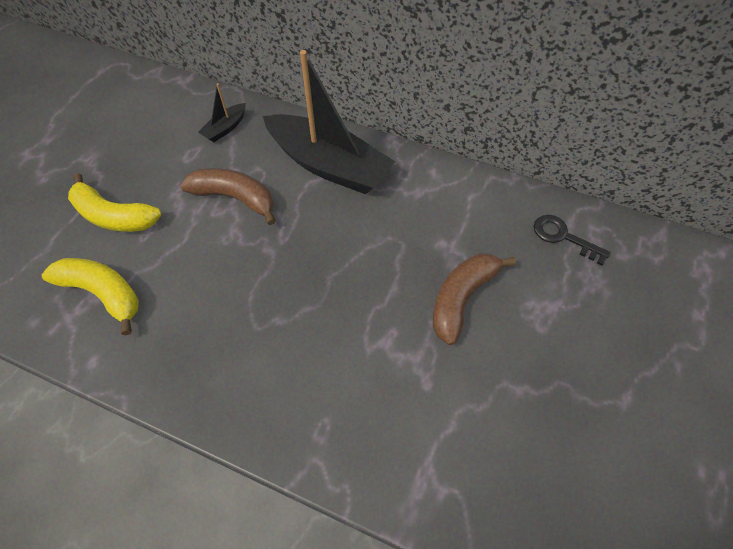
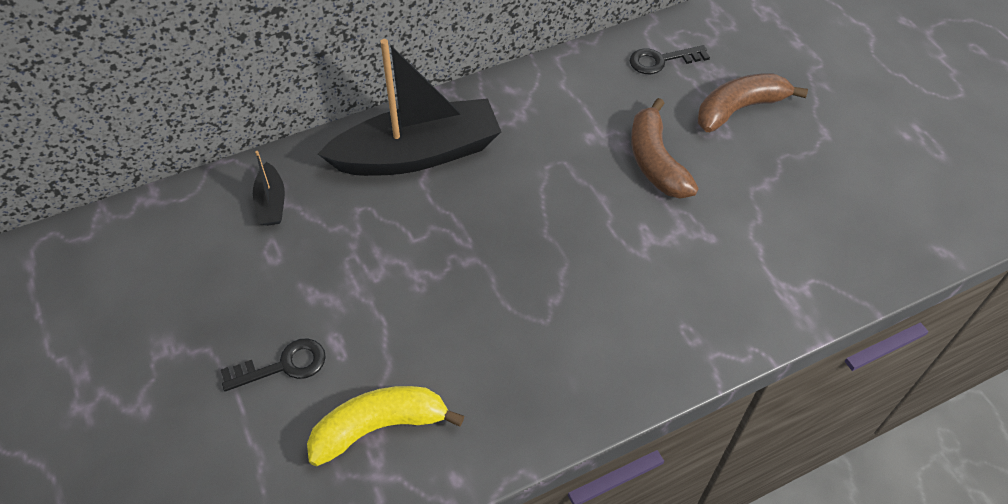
camera: 50 degrees left, 5 degrees down
yellow banana [68,173,162,232] -> black key [221,338,326,391]
brown banana [180,168,276,225] -> brown banana moved to [698,73,808,132]

